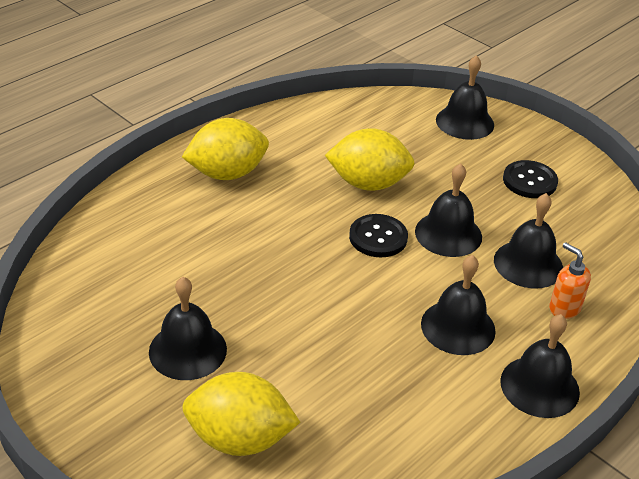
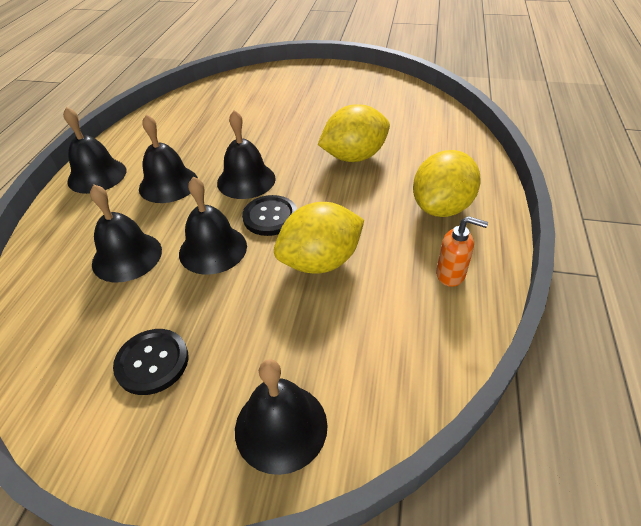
camera: 150 degrees right, 5 degrees up
black bell [149,277,227,380] -> black bell moved to [217,110,276,199]
yellow lemon [182,372,301,456] -> yellow lemon moved to [318,104,390,162]
orange soap dispenser [549,242,591,319] -> orange soap dispenser moved to [436,216,488,287]

